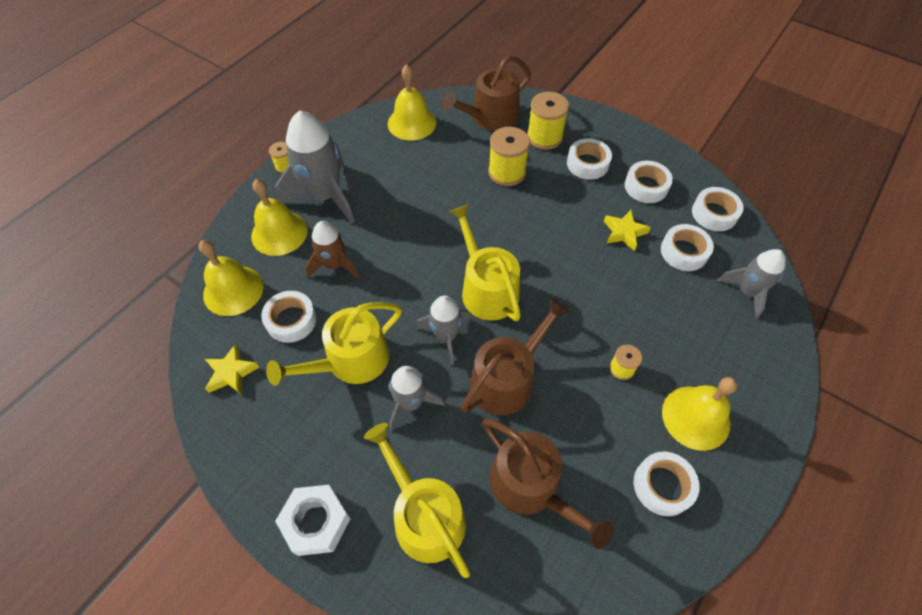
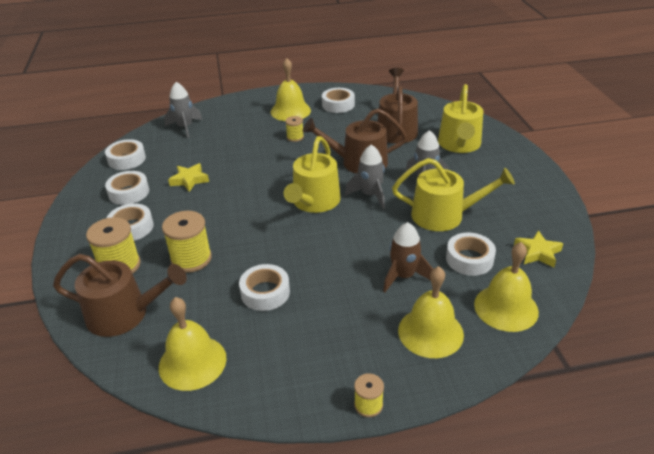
camera: 135 degrees left, 20 degrees down
grey rocket [275,110,355,224] -> none
white nut [275,485,351,556] -> none
white tape [661,224,714,271] -> white tape moved to [239,264,290,311]

